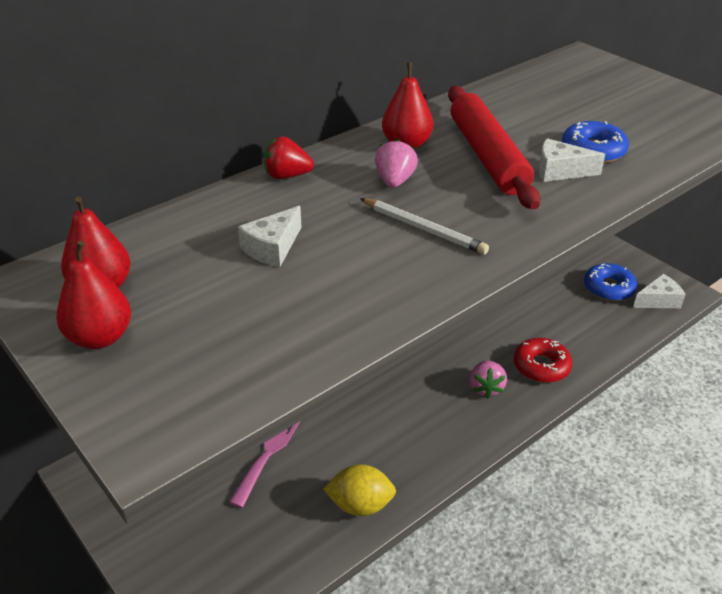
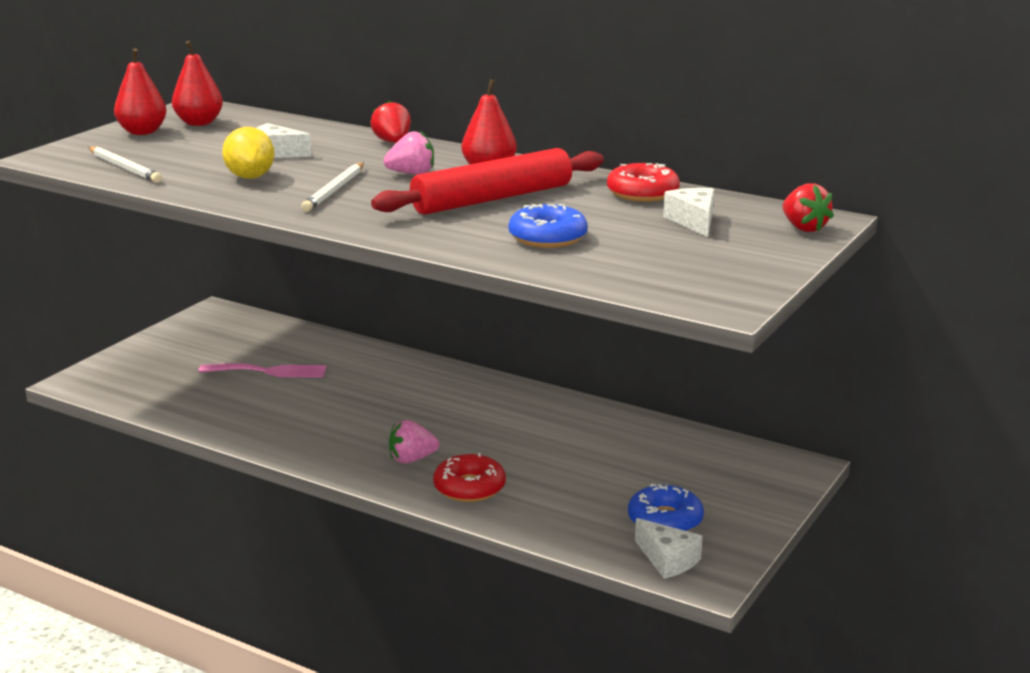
camera: 70 degrees right, 15 degrees down
yellow lemon [323,464,396,516] -> yellow lemon moved to [222,127,274,179]
white cheese [539,138,605,182] -> white cheese moved to [663,188,714,237]
none -> white pencil [88,146,162,183]
none -> red donut [607,163,680,202]
none -> red strawberry [782,183,834,232]

